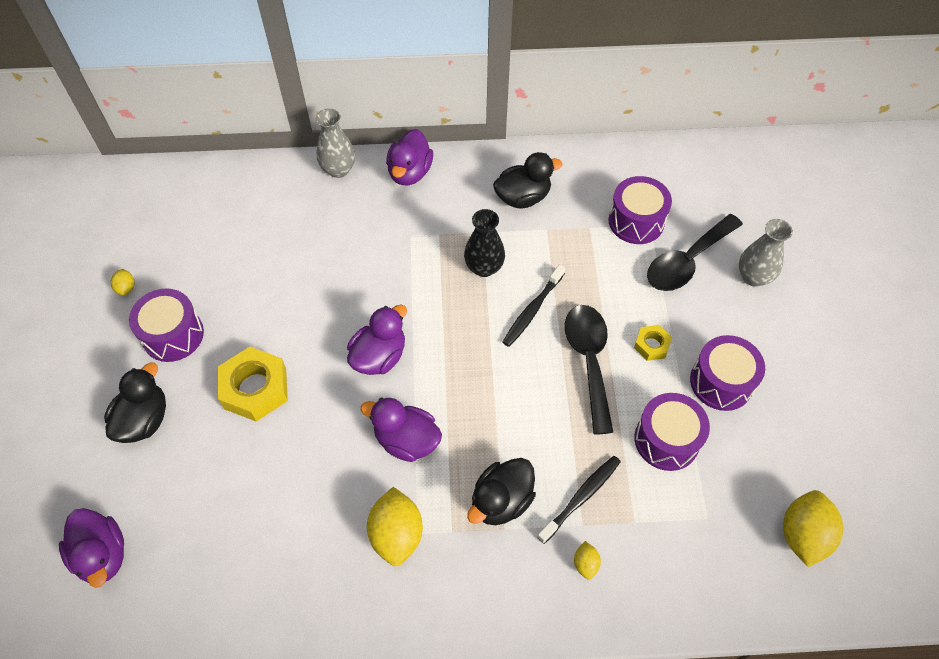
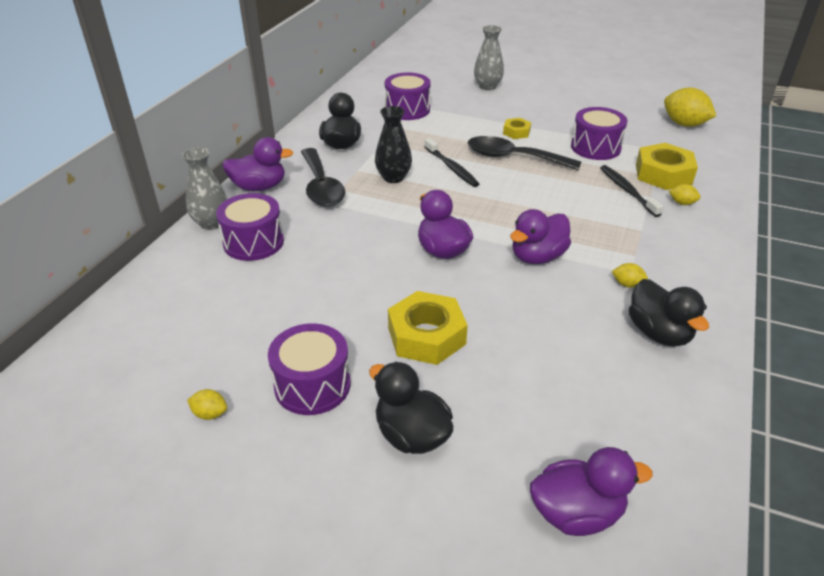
camera: 65 degrees left, 20 degrees down
yellow lemon [367,487,423,566] -> yellow lemon [612,263,648,288], size x0.47
purple duck [386,129,433,185] -> purple duck turned 45 degrees counterclockwise [222,137,294,191]
black duck [467,458,536,525] -> black duck moved to [629,279,709,347]
black spoon [647,214,743,291] -> black spoon moved to [301,148,345,207]
purple drum [690,335,765,411] -> purple drum moved to [216,193,284,261]
none -> yellow nut [636,143,698,190]

